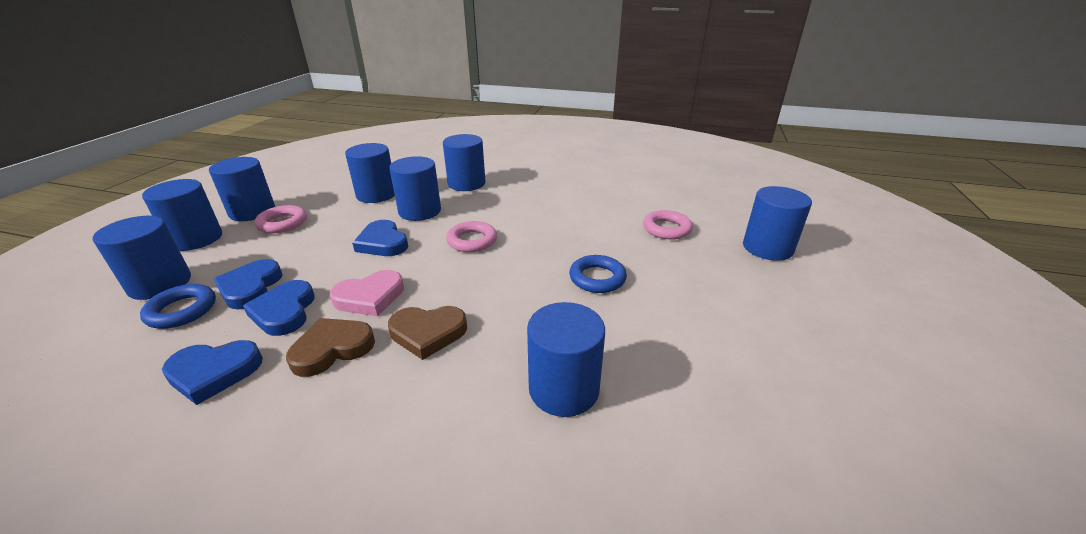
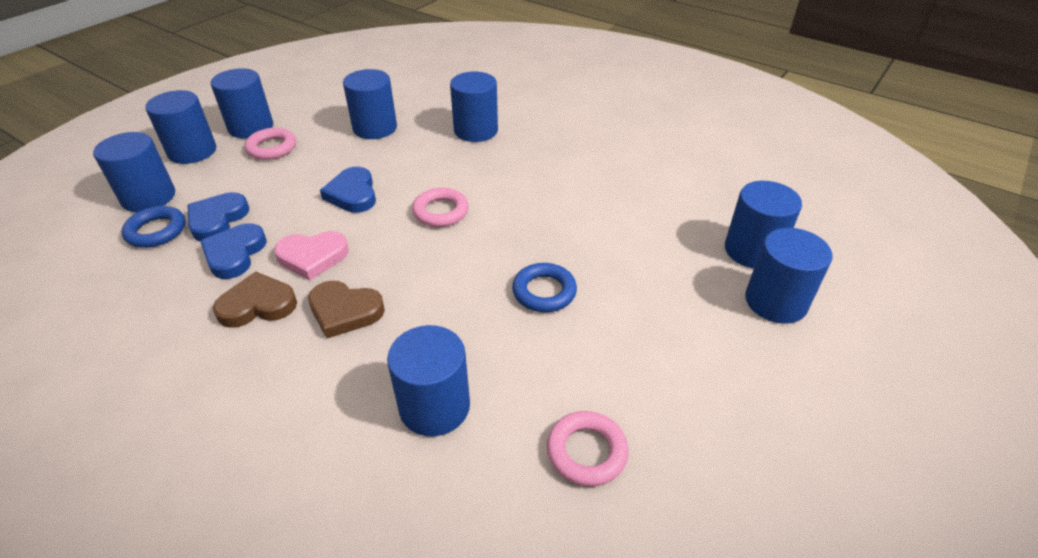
camera: 20 degrees right, 10 degrees up
blue heart [162,340,263,405] -> none
blue cylinder [389,156,441,221] -> blue cylinder moved to [725,181,802,268]
pink ring [643,210,693,240] -> pink ring moved to [547,411,629,486]

